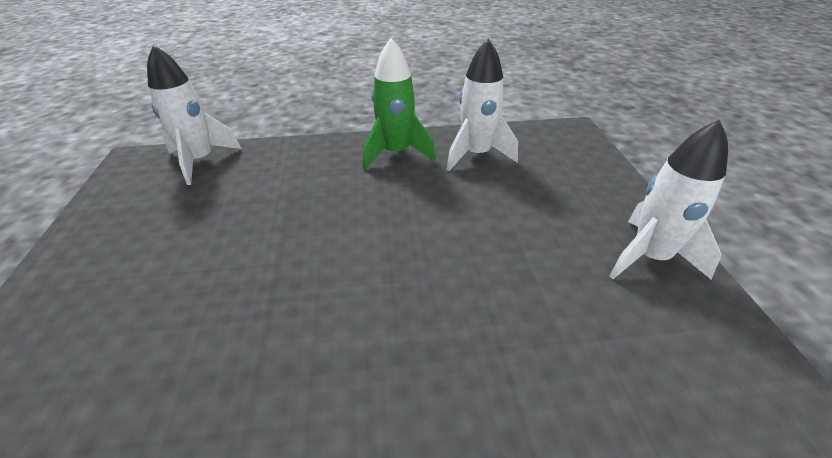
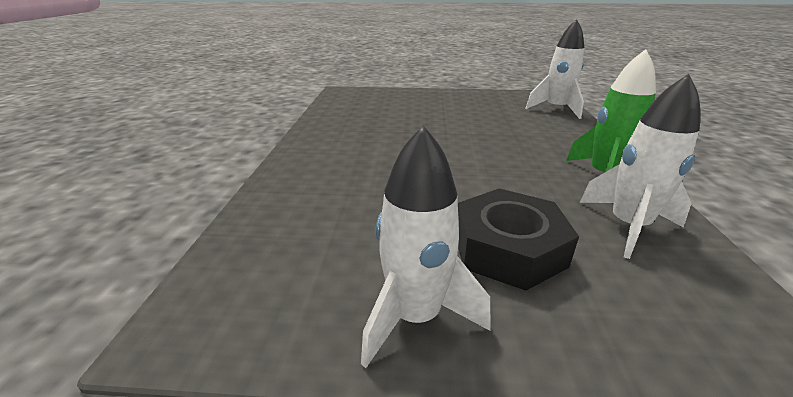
camera: 100 degrees right, 10 degrees down
none -> black nut [458,188,579,291]

